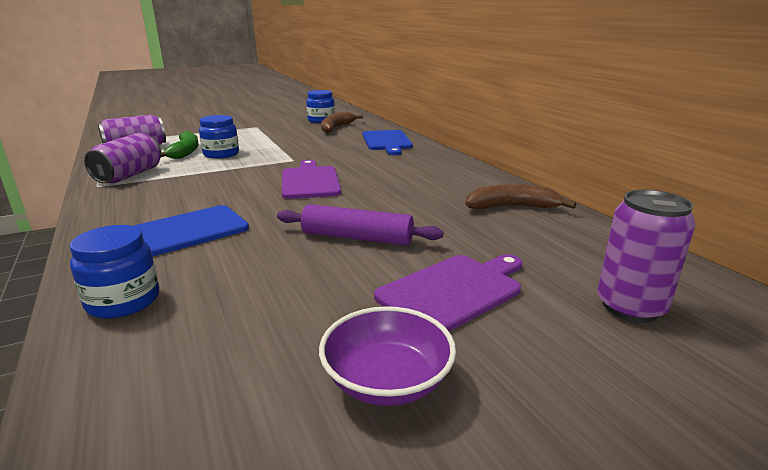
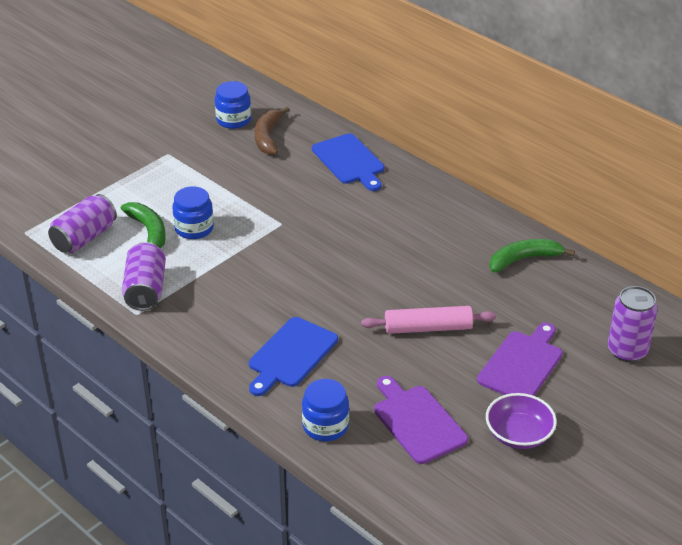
camera: 20 degrees left, 15 degrees up
purple rolling pin [277,204,443,246] -> pink rolling pin [361,306,496,334]
purple cutting board [282,160,341,199] -> purple cutting board moved to [374,376,468,464]
brown banana [466,184,576,209] -> green banana [490,239,575,273]

